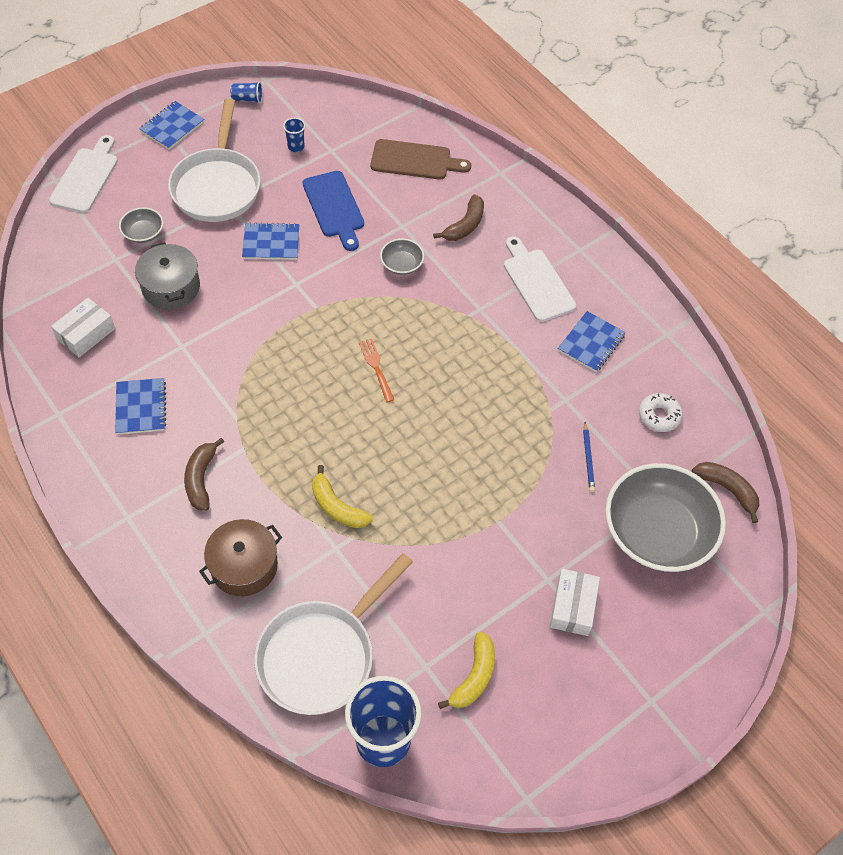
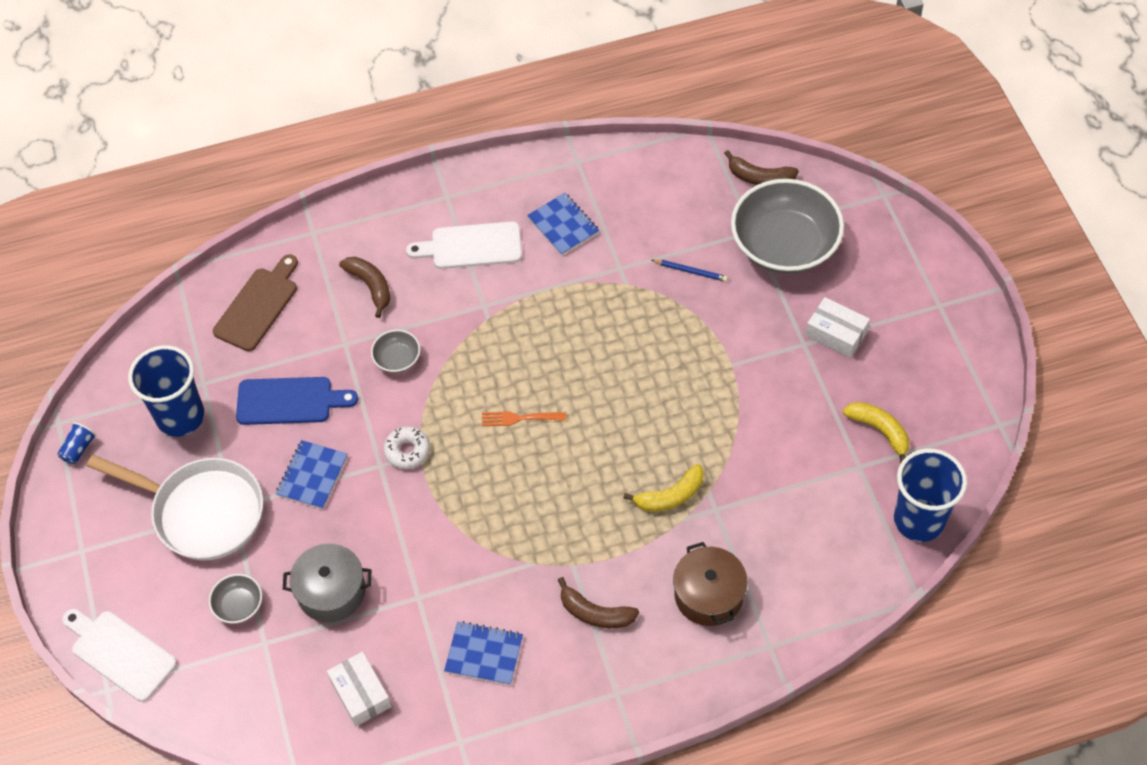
camera: 65 degrees left, 0 degrees up
blue notebook [139,101,204,150] -> none
white pan [254,553,413,715] -> none
blue cup [283,118,305,152] -> blue cup [128,345,204,437], size x2.40
white donut [639,393,683,432] -> white donut moved to [383,426,430,469]
brown banana [692,462,759,523] -> brown banana turned 135 degrees counterclockwise [724,150,799,185]

